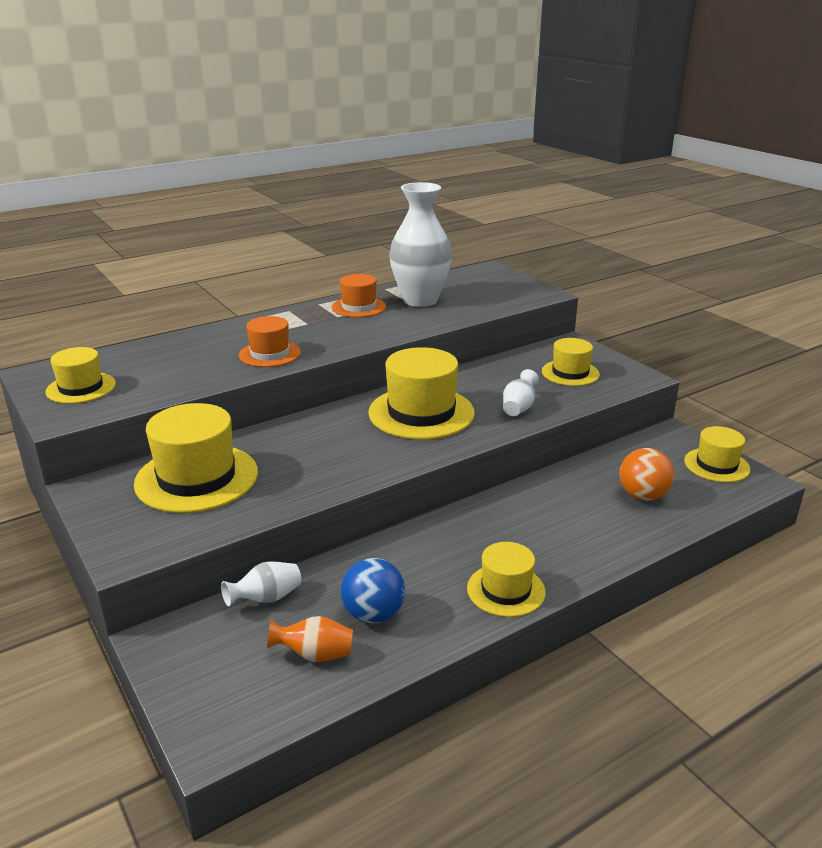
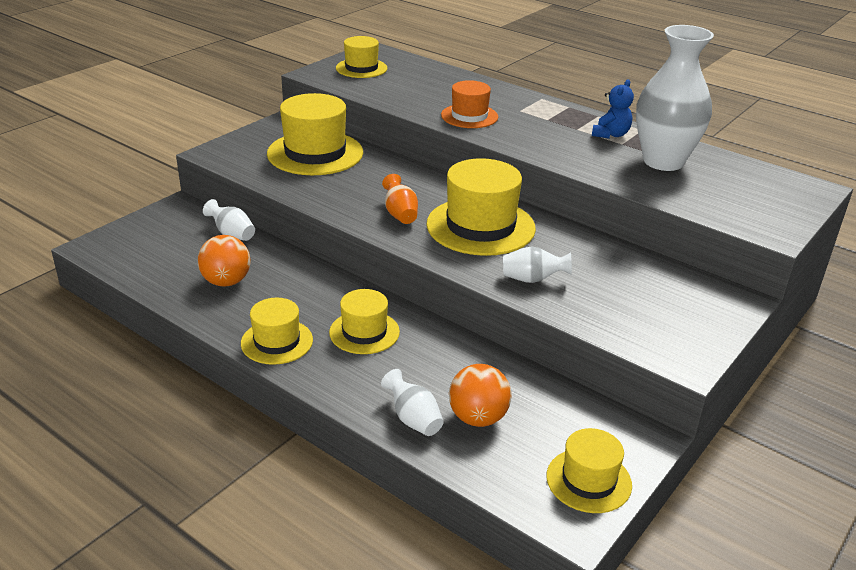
camera: 70 degrees right, 5 degrees up
orange vase [267,616,353,662] -> orange vase moved to [382,174,418,224]
orange hat [332,274,386,317] -> blue teddy bear [592,79,634,139]
blue ball [341,558,405,623] -> orange ball [198,235,251,287]
yellow hat [542,338,600,386] -> yellow hat moved to [329,289,400,354]
none -> white vase [381,369,444,436]

